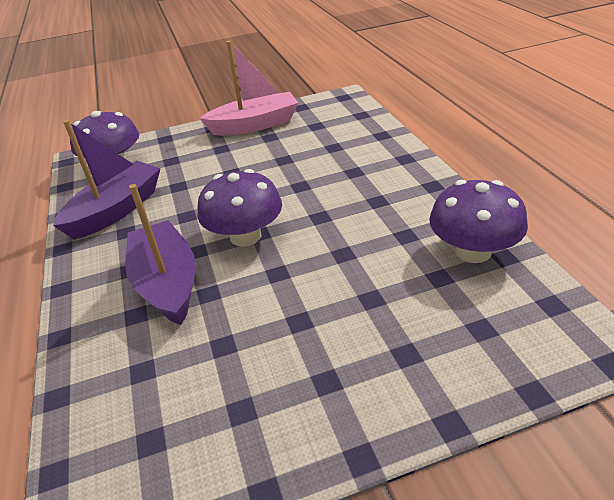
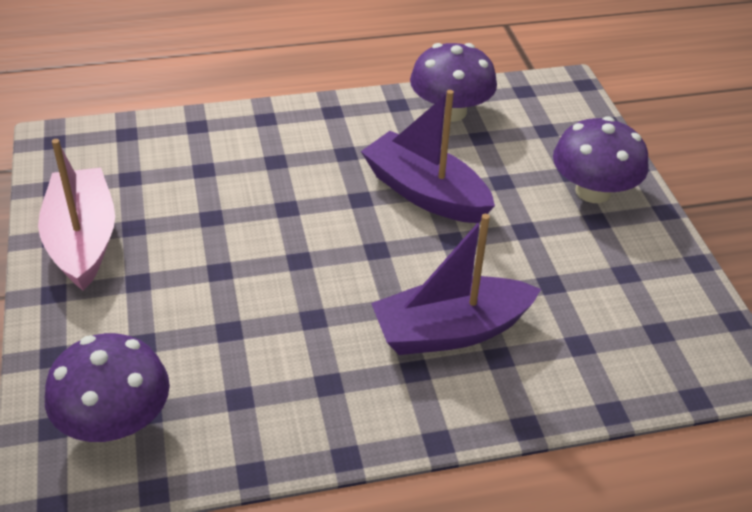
camera: 90 degrees left, 5 degrees up
purple boat [53,120,161,240] -> purple boat moved to [361,90,495,223]
purple mushroom [198,169,282,247] -> purple mushroom moved to [553,116,648,203]

